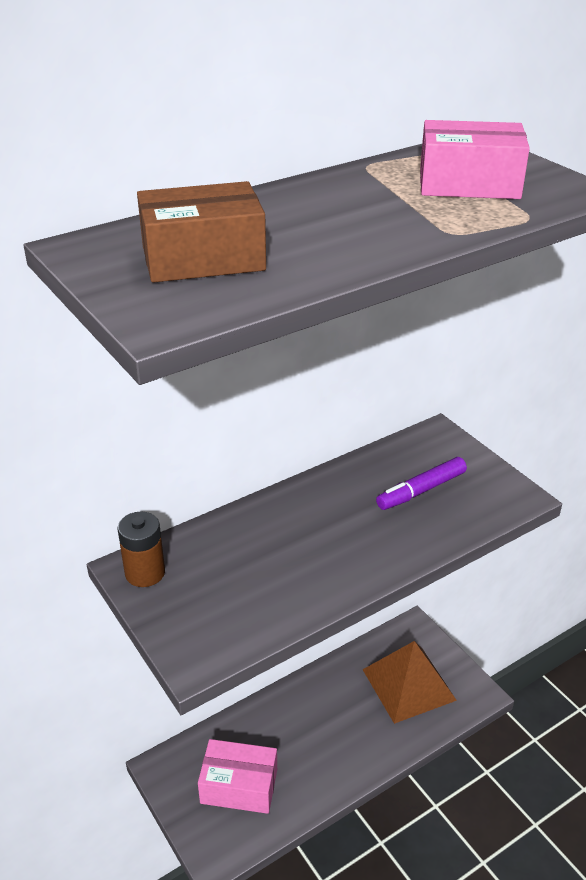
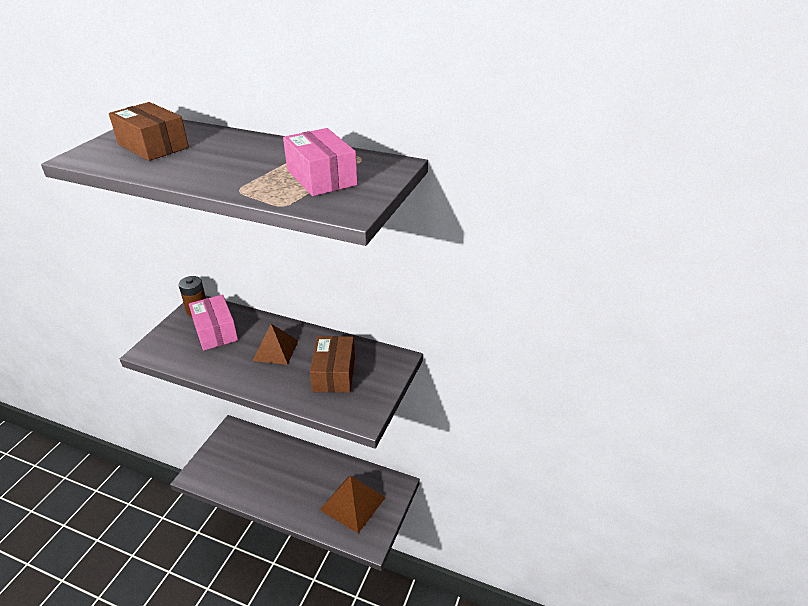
camera: 55 degrees right, 0 degrees up
pink box [198,739,277,814] -> pink box moved to [189,295,238,351]
purple marker [376,457,467,510] -> brown box [310,336,355,393]
none -> brown pyramid [253,324,299,365]

